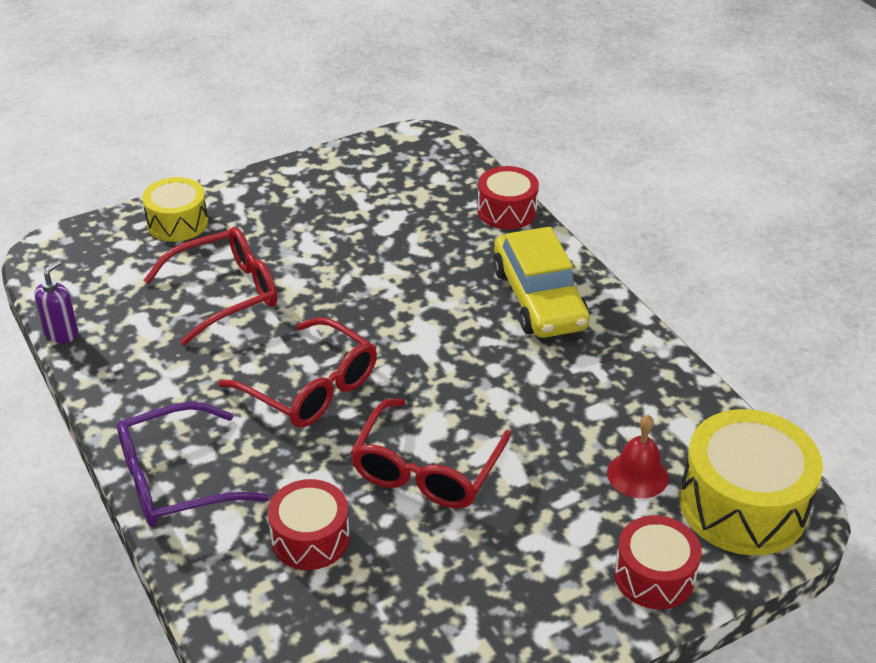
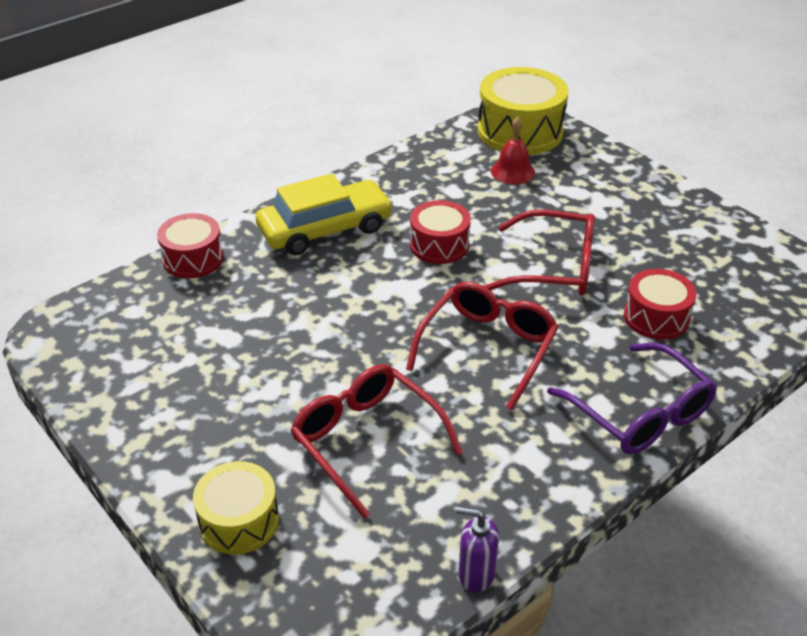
camera: 100 degrees left, 0 degrees up
red drum [614,515,702,609] -> red drum moved to [410,200,471,264]

